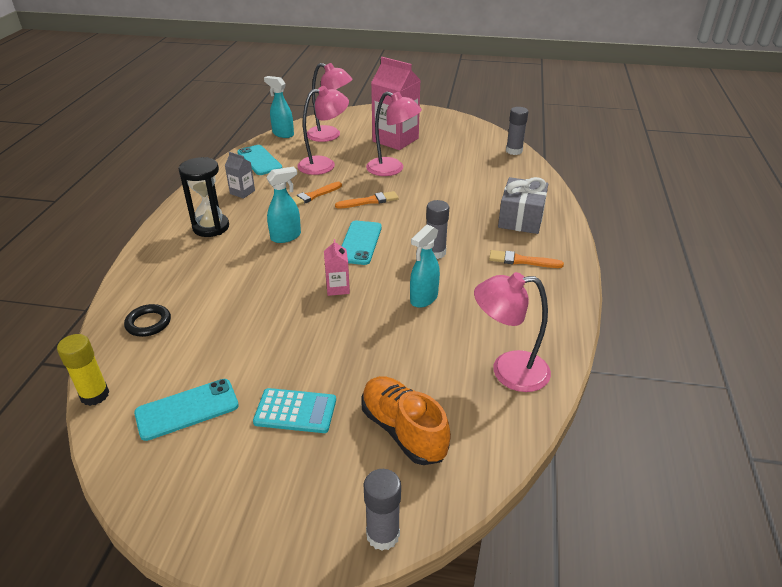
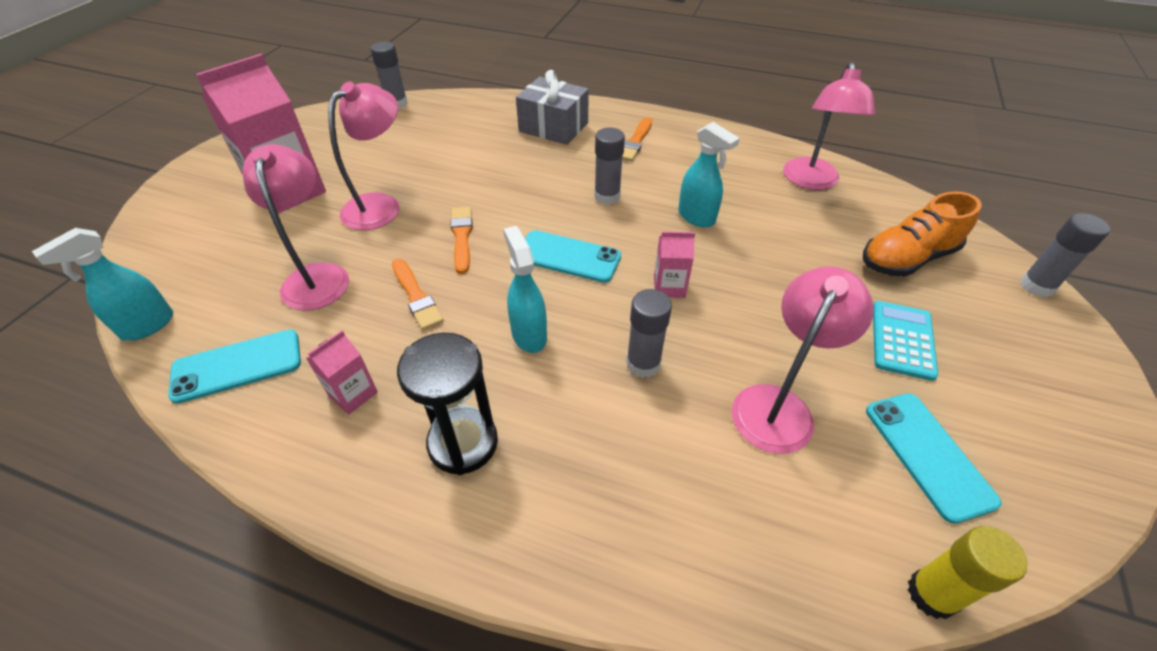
camera: 80 degrees left, 10 degrees up
black ring [124,304,171,337] -> none
grey carton [225,152,255,199] -> pink carton [306,330,378,415]
pink lamp [307,63,353,142] -> pink lamp moved to [732,266,874,454]
none -> grey glue stick [626,289,672,378]

